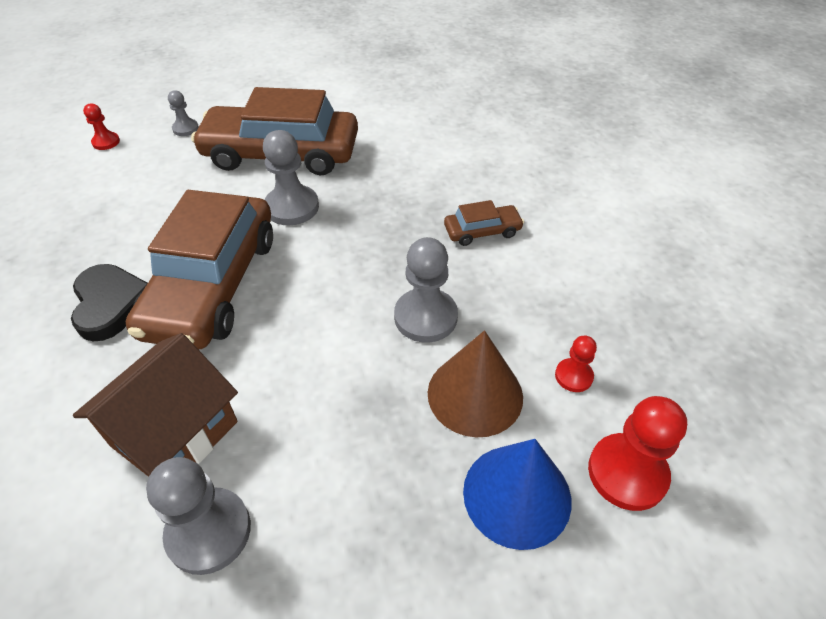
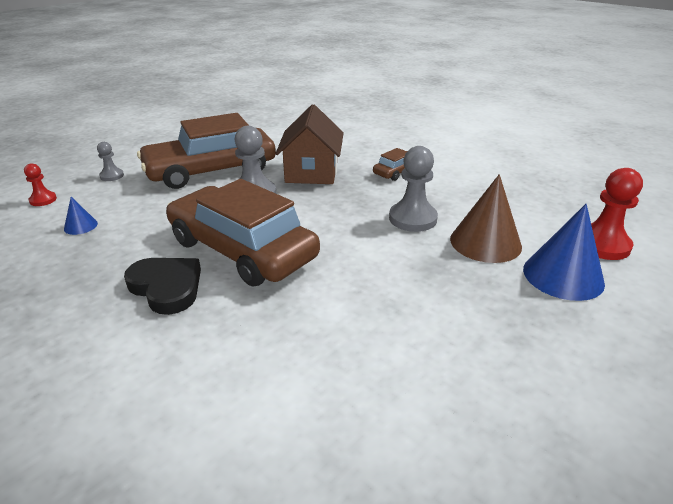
camera: 30 degrees left, 15 degrees down
brown house [73,333,238,477] -> brown house moved to [275,104,344,184]
brown car [126,190,273,349] -> brown car turned 150 degrees clockwise [166,179,320,287]
grey pawn [146,457,251,575] -> none
red pawn [555,336,597,392] -> none
none -> blue cone [64,197,98,235]

